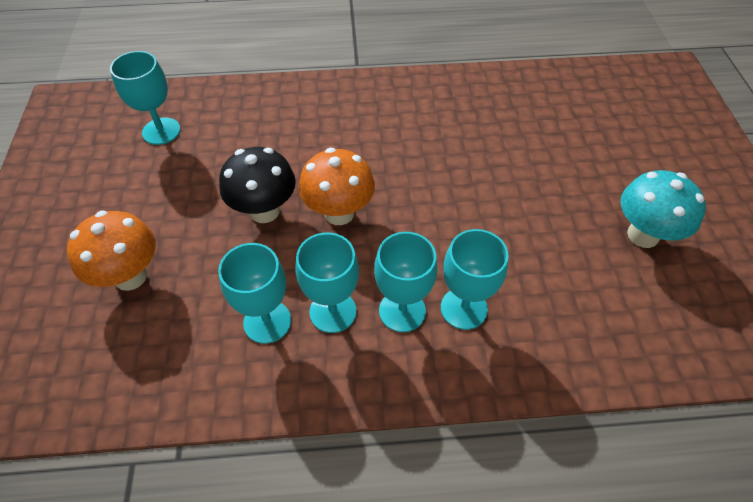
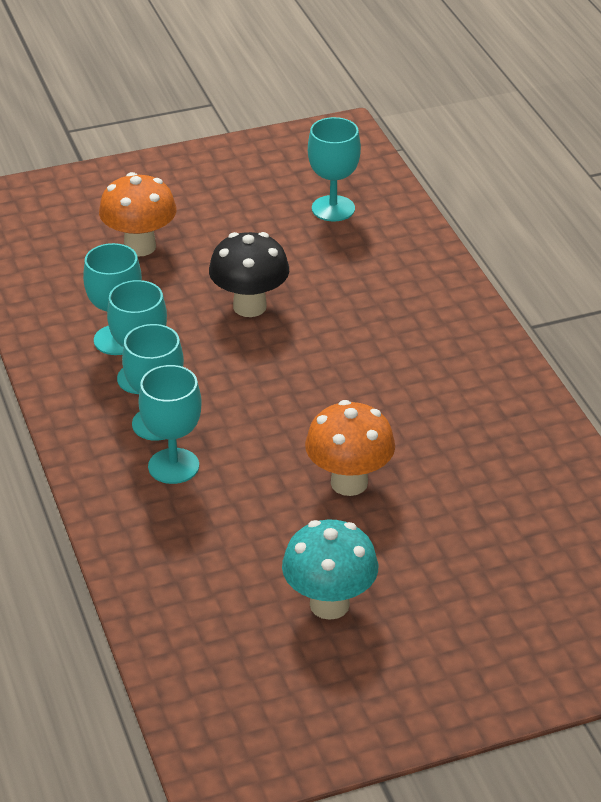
camera: 75 degrees right, 15 degrees down
orange mushroom [299,148,375,225] -> orange mushroom moved to [305,400,395,496]

